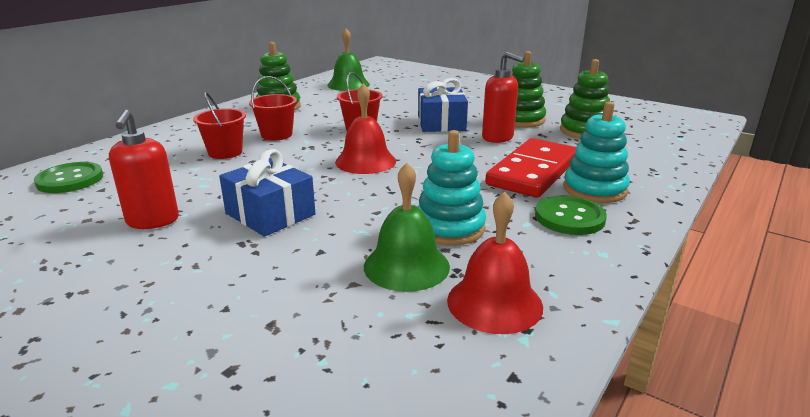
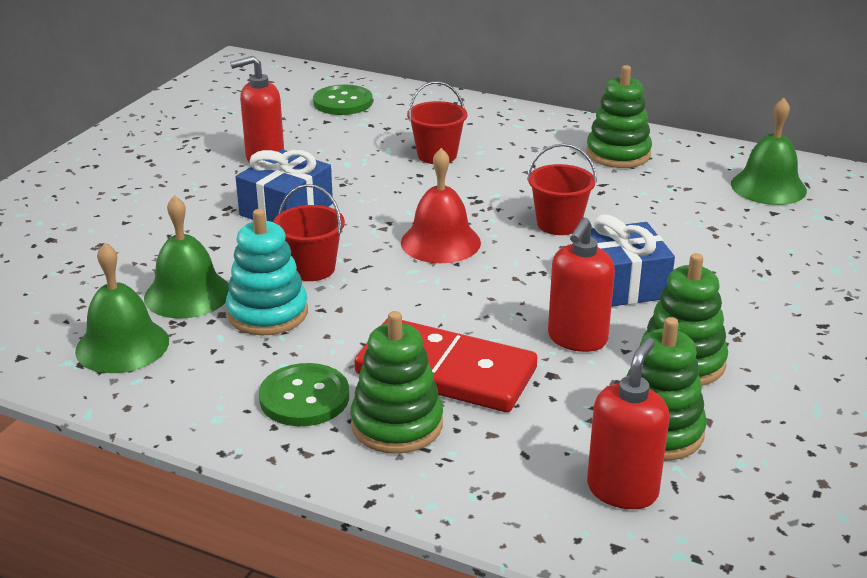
camera: 80 degrees right, 5 degrees up
red bucket [249,76,297,141] -> red bucket moved to [273,184,345,281]
red bell [447,192,543,334] -> green bell [75,243,169,373]
turquoise stacking toy [563,101,630,203] -> green stacking toy [351,311,443,454]
none -> red soap dispenser [587,338,670,509]

